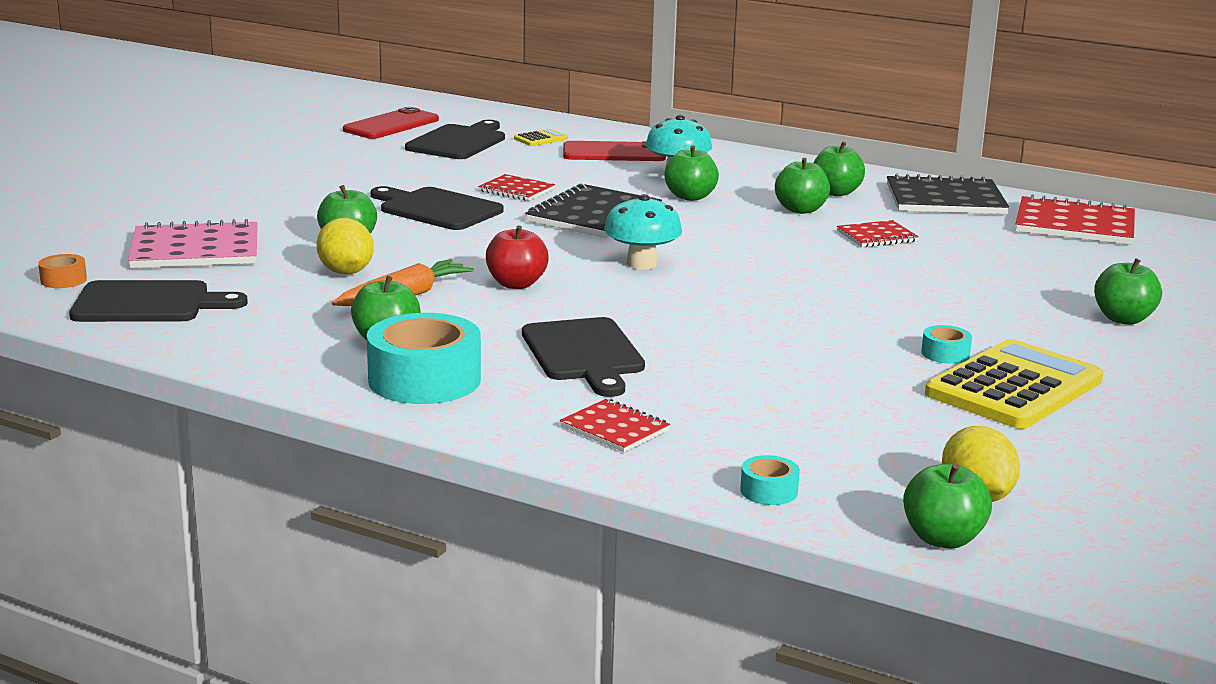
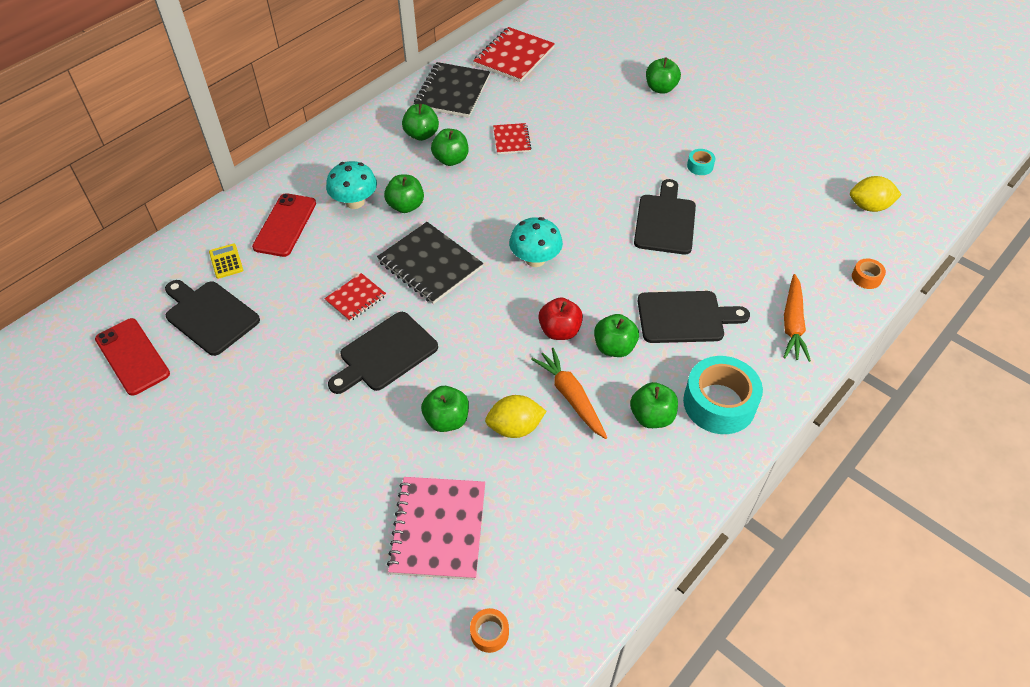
camera: 75 degrees left, 30 degrees up
black cutting board [69,280,248,322] -> black cutting board moved to [634,179,696,254]
red notebook [560,399,670,452] -> orange carrot [783,274,811,362]
turquoise tape [740,455,800,505] -> orange tape [852,259,886,289]
green apple [903,463,992,548] -> green apple moved to [594,314,639,357]
yellow calculator [925,339,1103,429] -> none

